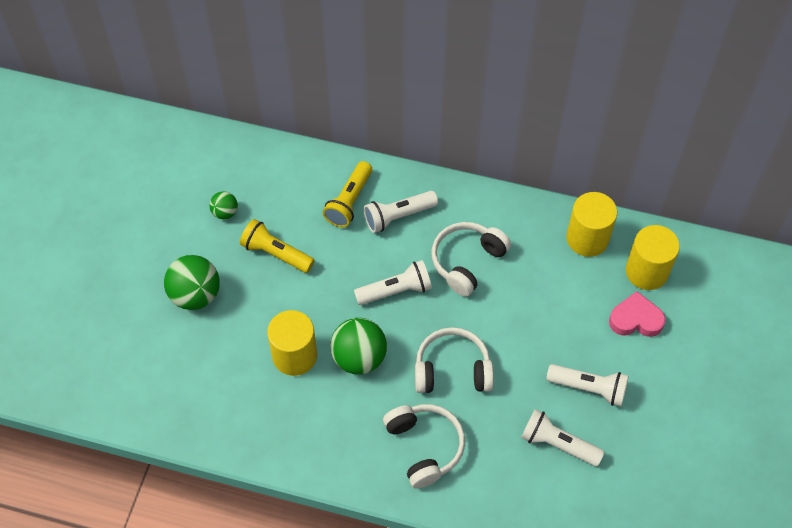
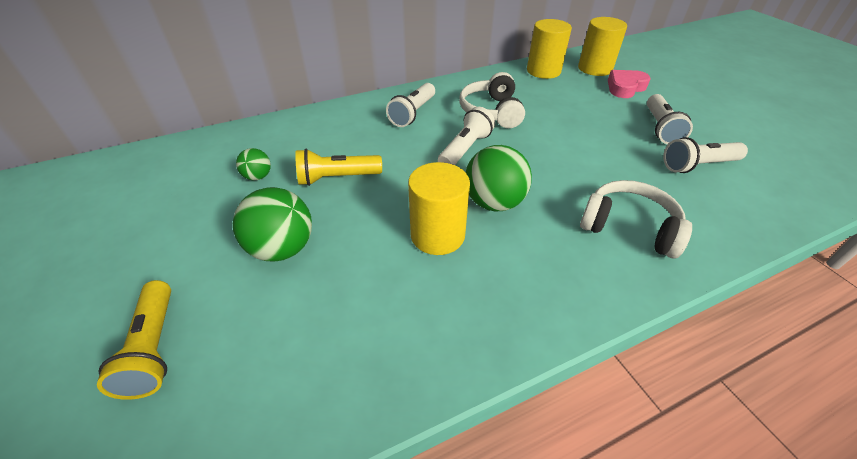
camera: 40 degrees left, 15 degrees down
yellow flashlight [323,161,372,228] -> yellow flashlight moved to [97,280,171,400]
white headphones [415,327,494,393] -> none
white flashlight [546,364,629,406] -> white flashlight turned 120 degrees clockwise [647,94,693,144]

